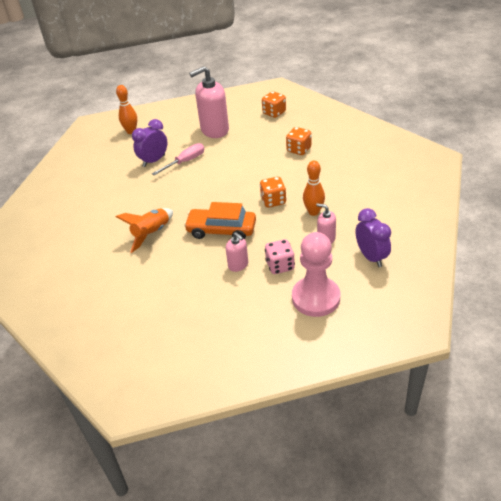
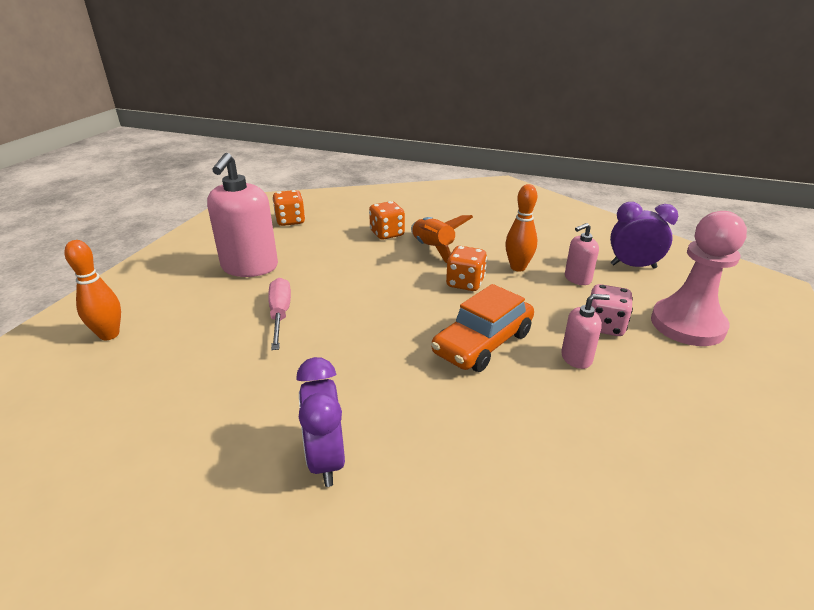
camera: 60 degrees left, 10 degrees down
orange rocket [116,208,173,253] -> orange rocket moved to [411,215,473,263]
purple clock [132,119,167,167] -> purple clock moved to [296,357,345,487]

